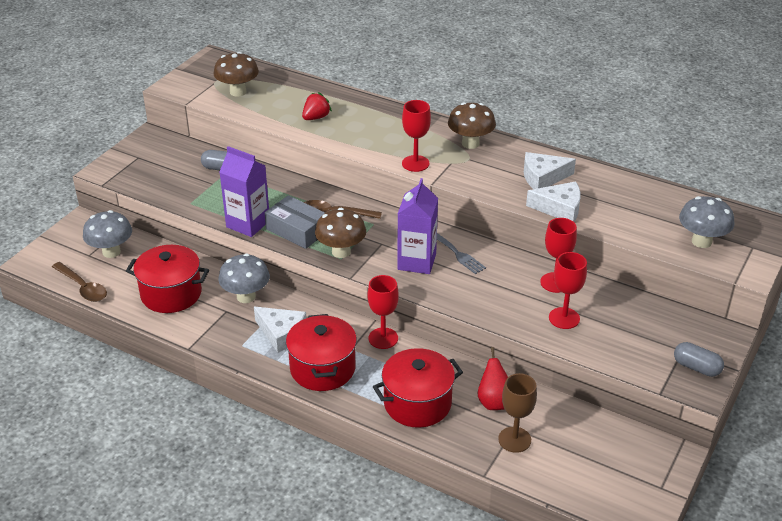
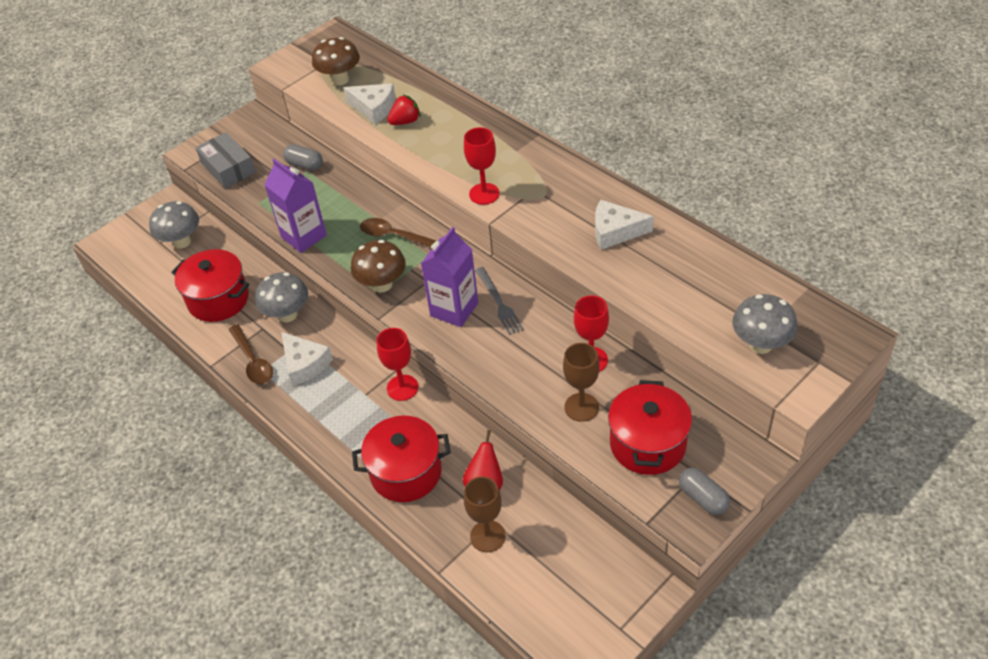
camera: 20 degrees right, 10 degrees up
brown spoon [52,262,107,302] -> brown spoon moved to [229,324,273,384]
grey box [265,195,325,249] -> grey box moved to [196,132,256,189]
red pot [286,314,357,391] -> red pot moved to [608,380,692,475]
brown mushroom [448,102,496,149] -> none
white cheese [526,181,581,222] -> white cheese moved to [343,83,396,124]
red goblet [549,252,587,329] -> brown goblet [563,343,600,422]

